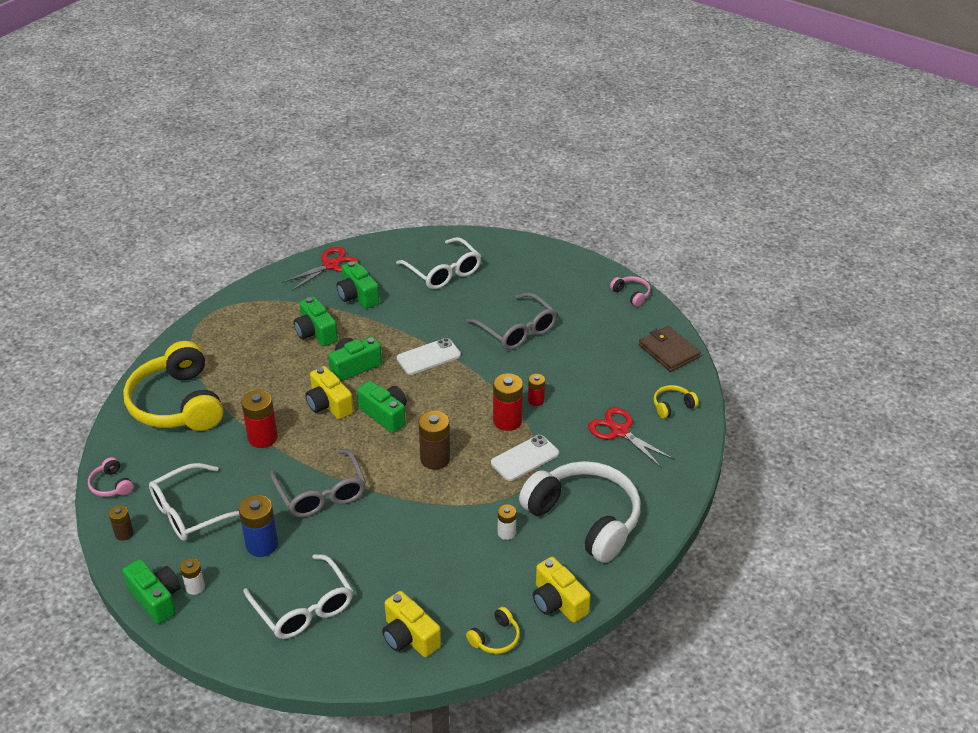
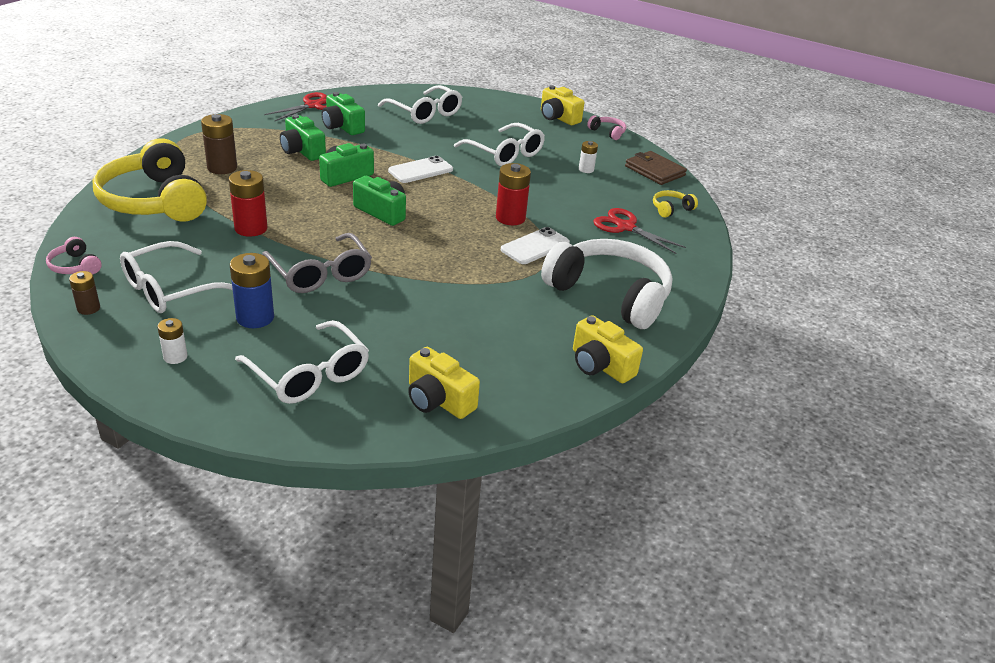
camera: 10 degrees left, 5 degrees down
green camera [123,559,180,624] -> none
yellow camera [305,366,354,420] -> yellow camera moved to [541,85,585,125]
brown battery [419,411,450,470] -> brown battery moved to [201,114,237,174]
grey glasses [466,292,557,350] -> white glasses [454,123,545,166]
yellow headphones [466,607,520,654] -> none
white battery [498,504,516,540] -> white battery moved to [579,141,598,173]
red battery [528,374,545,406] -> none

